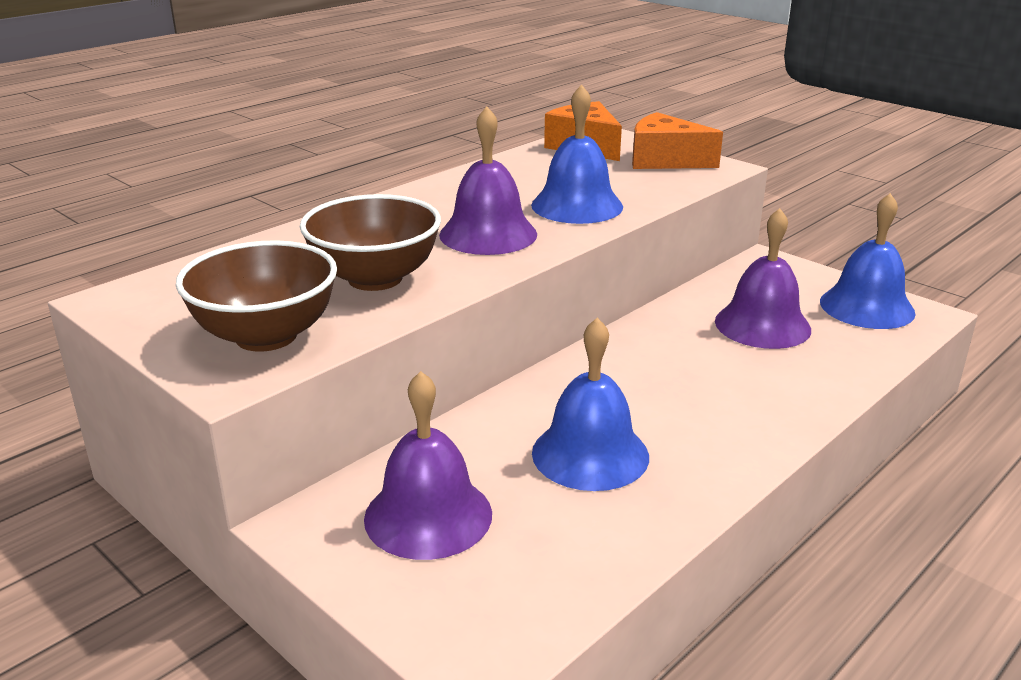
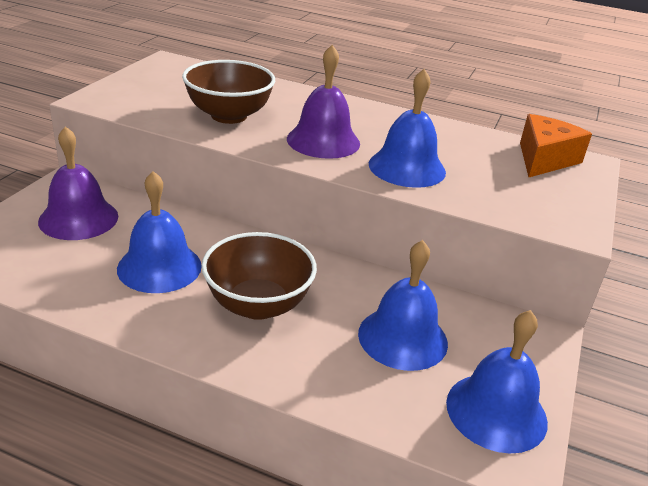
camera: 65 degrees right, 5 degrees up
brown bowl [176,240,337,352] -> brown bowl moved to [202,232,317,320]
orange cheese [632,112,723,169] -> none
purple bell [715,208,811,349] -> blue bell [358,240,448,371]

